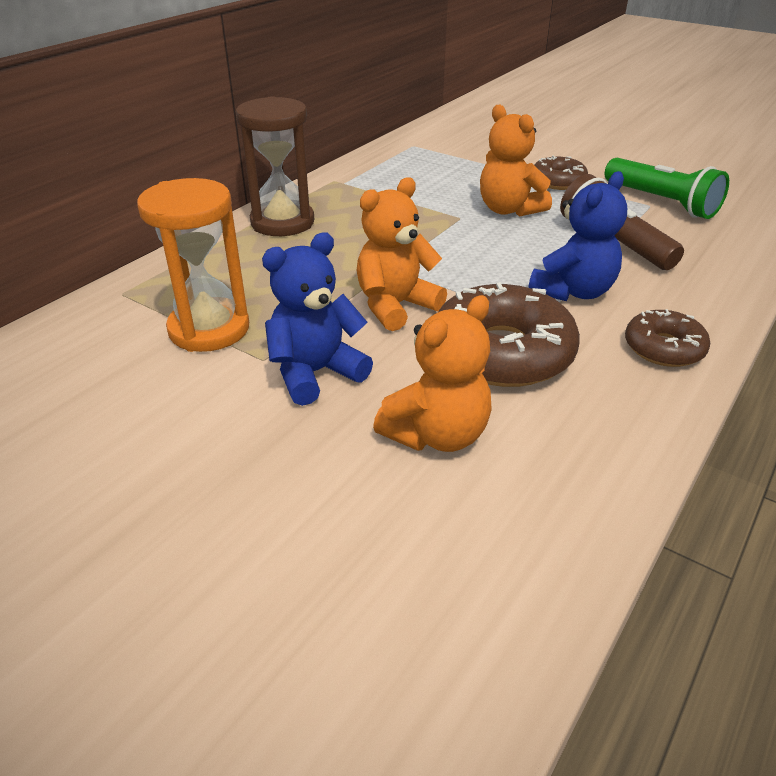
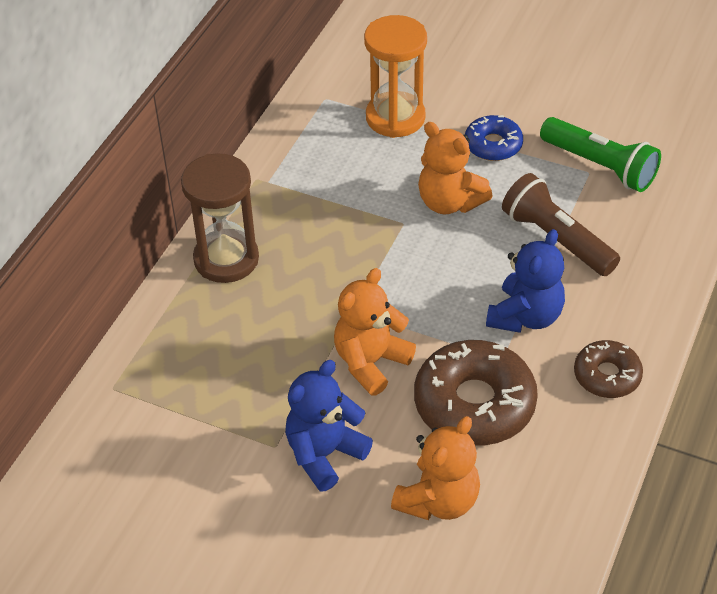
camera: 10 degrees left, 10 degrees up
orange hourglass [137,178,249,352] -> orange hourglass moved to [364,15,427,138]
brown donut [534,156,588,190] -> blue donut [465,115,523,161]

